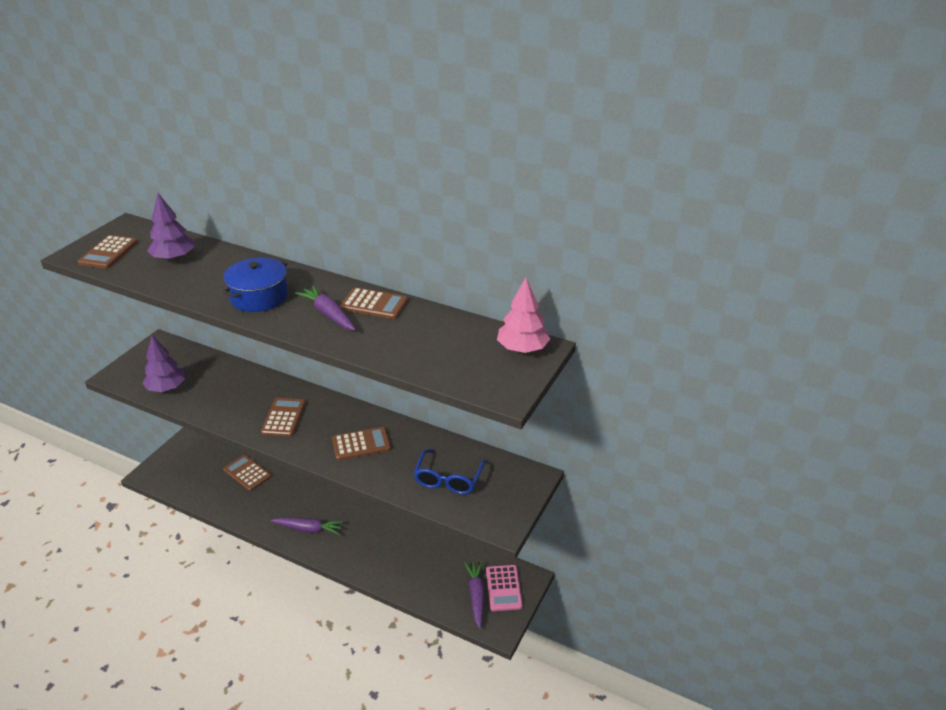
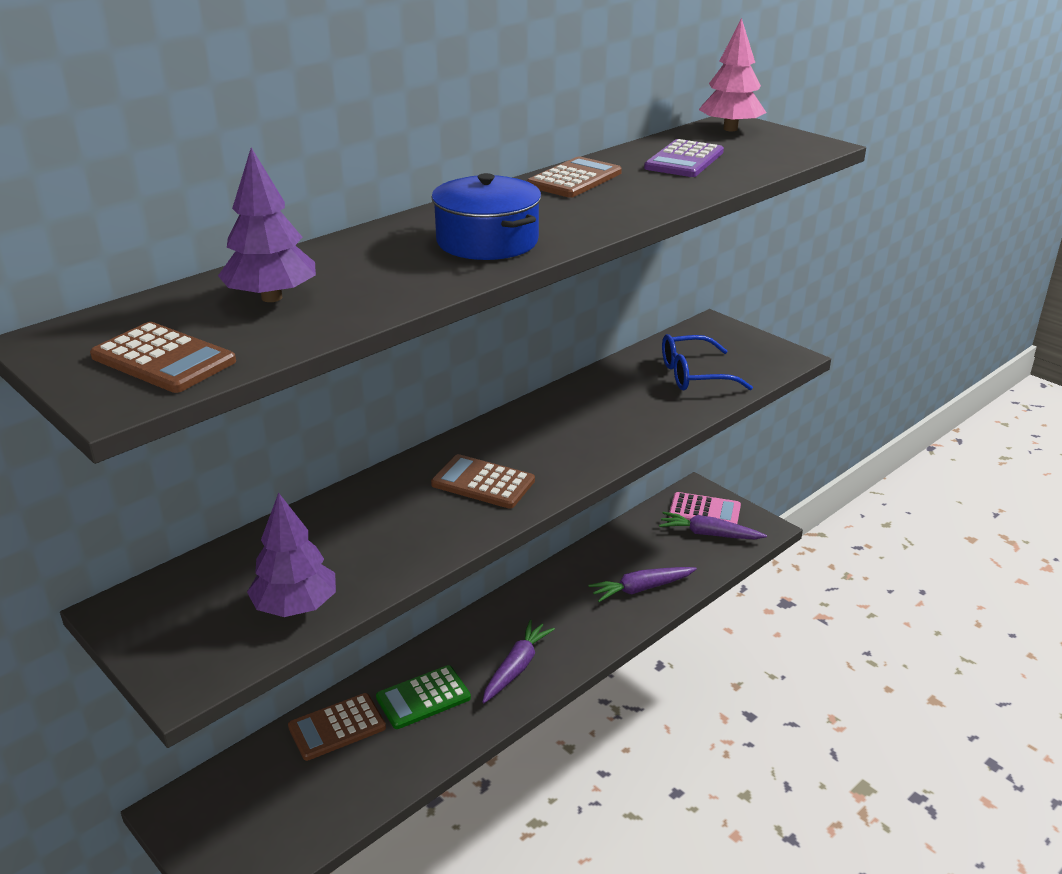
camera: 70 degrees left, 5 degrees down
purple carrot [295,285,356,331] -> purple carrot moved to [589,567,697,602]
brown calculator [332,427,391,461] -> none
blue glasses [414,449,485,495] -> blue glasses turned 135 degrees clockwise [662,334,753,390]
none -> green calculator [376,665,471,729]
none -> purple calculator [644,139,724,177]

